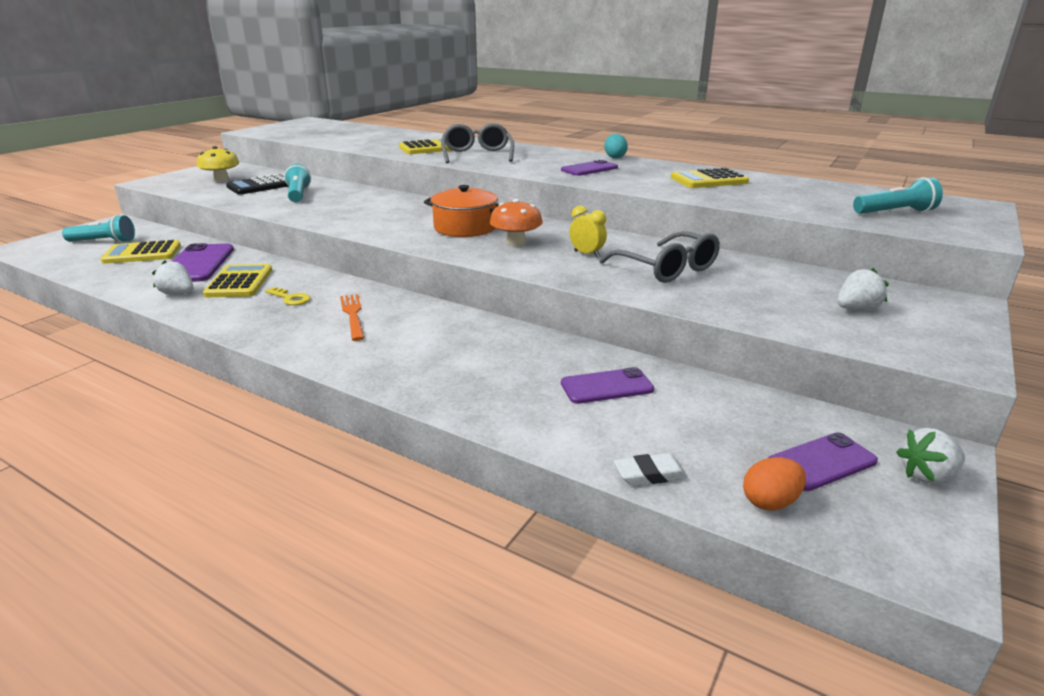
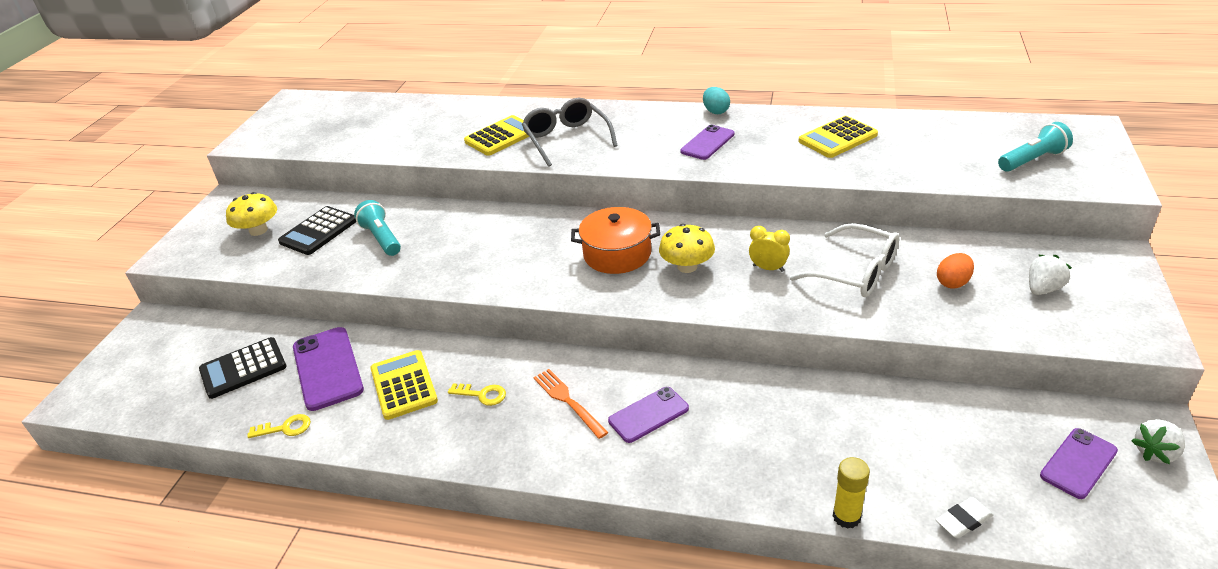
camera: 15 degrees left, 10 degrees up
turquoise flashlight [62,215,135,243] -> none
yellow calculator [100,240,181,264] -> black calculator [199,337,287,399]
white strawberry [152,260,193,294] -> none
orange mushroom [490,199,543,246] -> yellow mushroom [659,224,715,273]
purple phone [561,367,654,404] -> purple phone moved to [608,387,689,443]
grey glasses [599,231,720,283] -> white glasses [789,223,899,297]
orange egg [743,457,806,510] -> orange egg moved to [937,253,974,289]
none -> yellow key [247,414,311,438]
none -> yellow glue stick [833,457,870,529]

